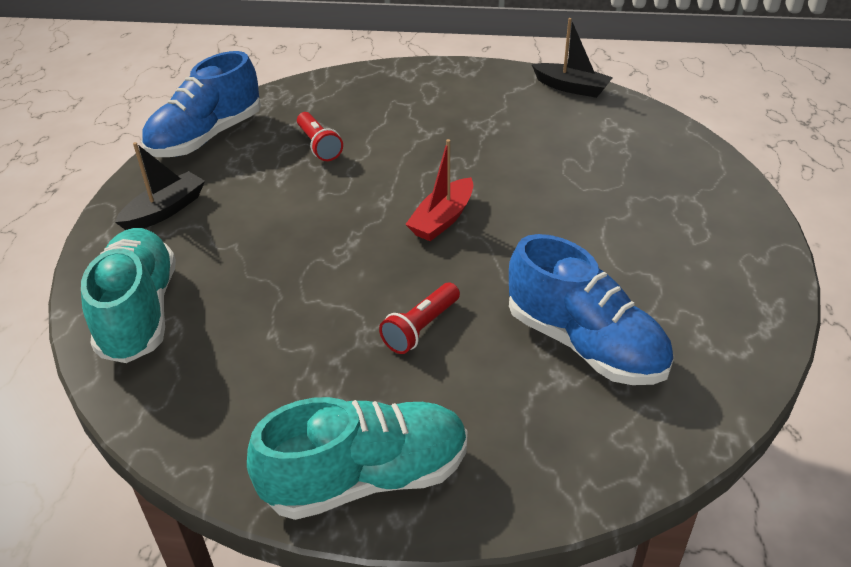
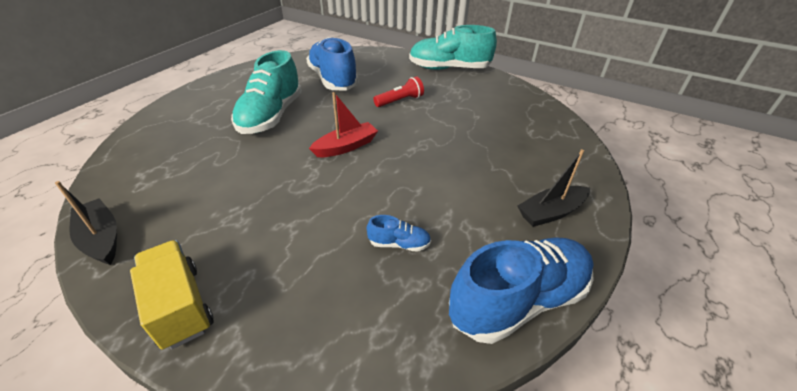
camera: 160 degrees left, 0 degrees up
turquoise shoe [81,228,176,363] -> turquoise shoe moved to [231,50,302,134]
red flashlight [297,112,343,161] -> blue shoe [367,215,431,252]
none -> yellow truck [130,240,214,350]

